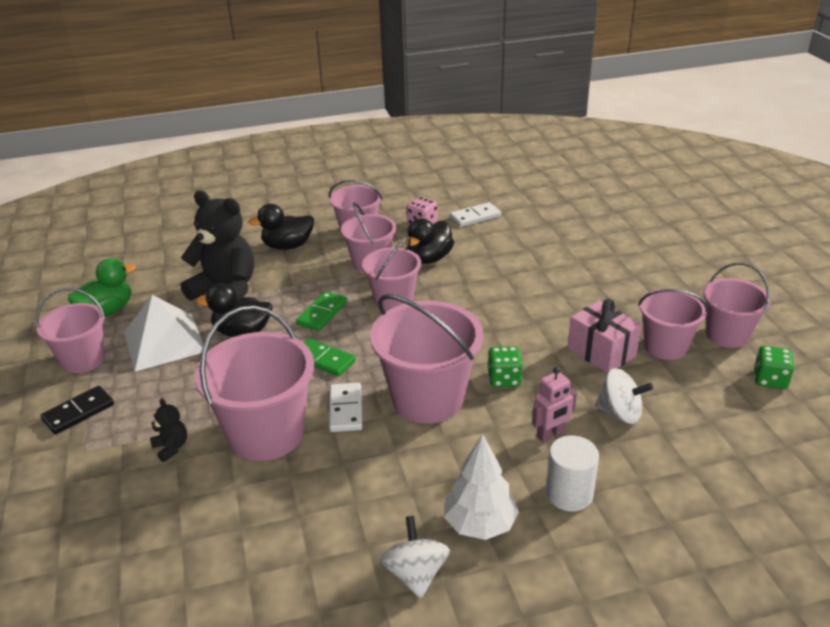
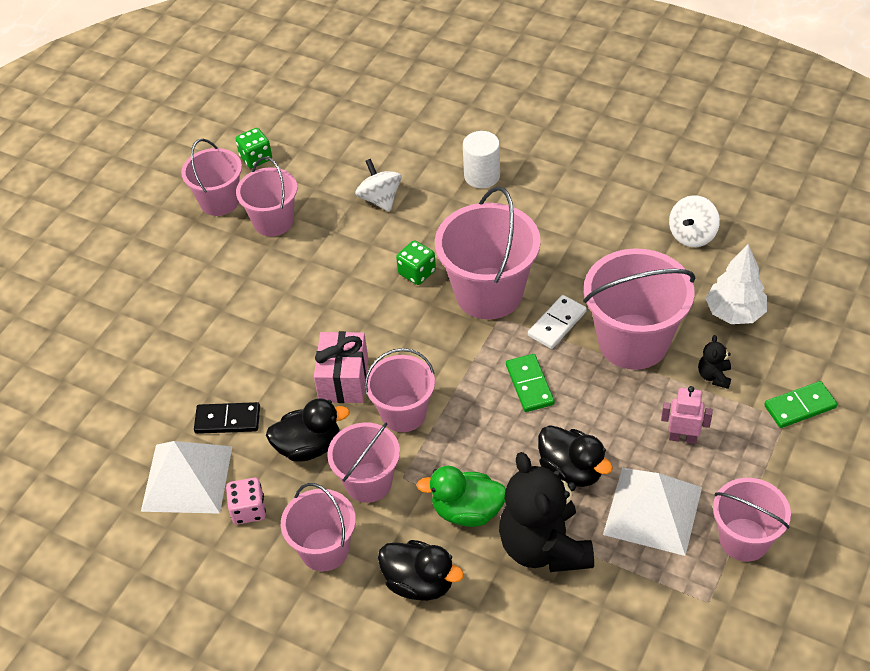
camera: 135 degrees left, 15 degrees up
black domino [40,386,114,435] -> black domino moved to [194,402,260,434]
green duck [68,258,136,316] -> green duck moved to [416,466,506,527]
green domino [296,291,347,331] -> green domino moved to [764,381,837,428]
white spinning top [380,516,450,599] -> white spinning top moved to [669,195,720,247]
white tree [444,434,519,540] -> white tree moved to [706,244,767,324]
white domino [450,202,501,227] -> white pyramid [141,441,232,514]
pink robot [532,367,577,443] -> pink robot moved to [661,386,713,444]
pink gift [568,299,642,373] -> pink gift moved to [314,331,368,403]

